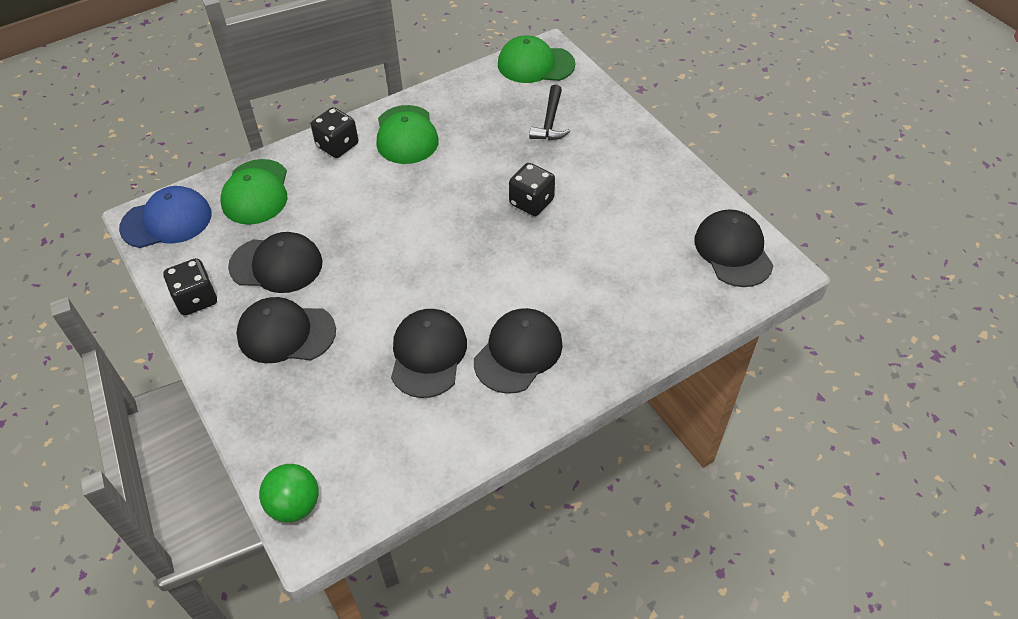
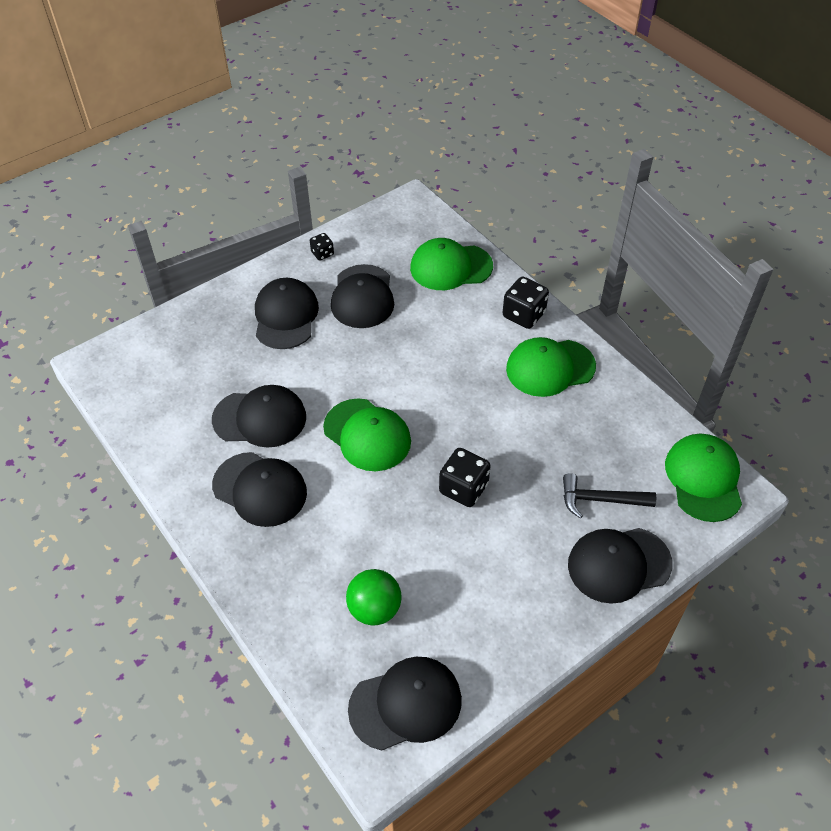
camera: 85 degrees right, 0 degrees up
blue cap [119,186,212,248] -> none
black dice [163,258,217,315] -> black dice [310,233,334,261], size x0.57
green ball [259,464,319,522] -> green ball moved to [346,569,402,626]
none -> green cap [323,398,411,471]
none -> black cap [568,528,672,604]

